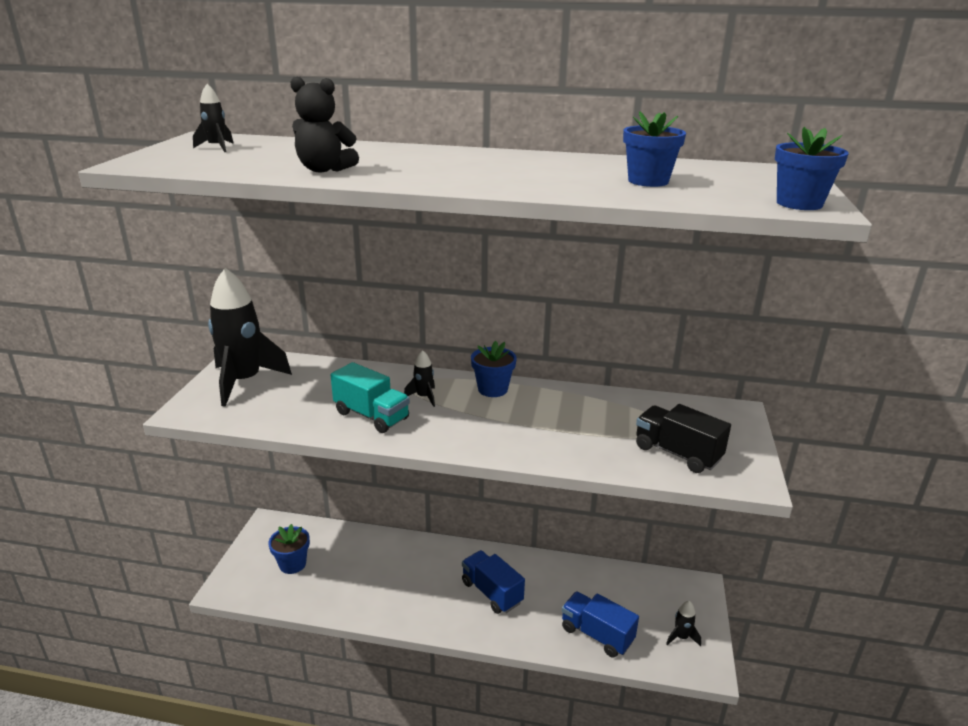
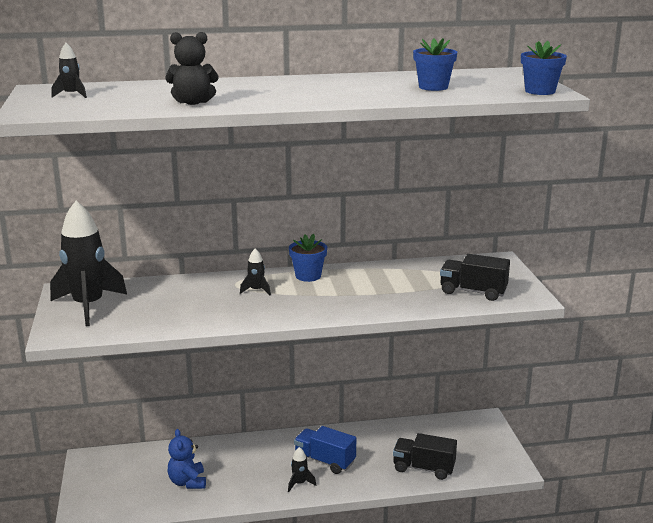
camera: 20 degrees left, 5 degrees down
blue flower pot [268,524,310,574] -> none
turquoise truck [331,362,410,433] -> none
blue truck [562,592,639,658] -> black truck [393,433,457,480]
black rocket [666,601,701,646] -> black rocket moved to [288,447,316,492]
none -> blue teddy bear [168,429,206,489]

